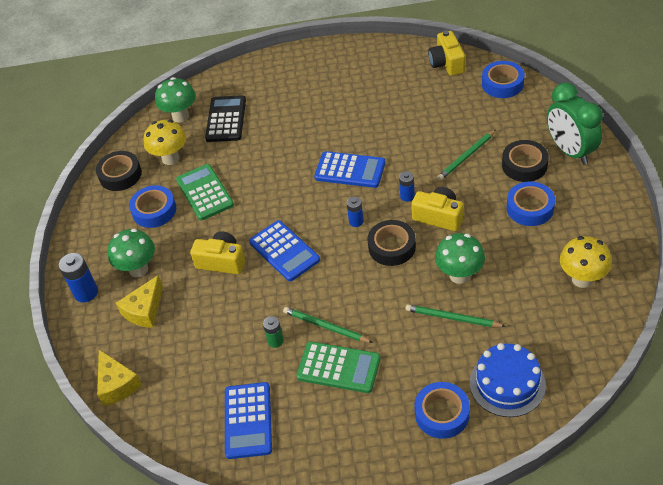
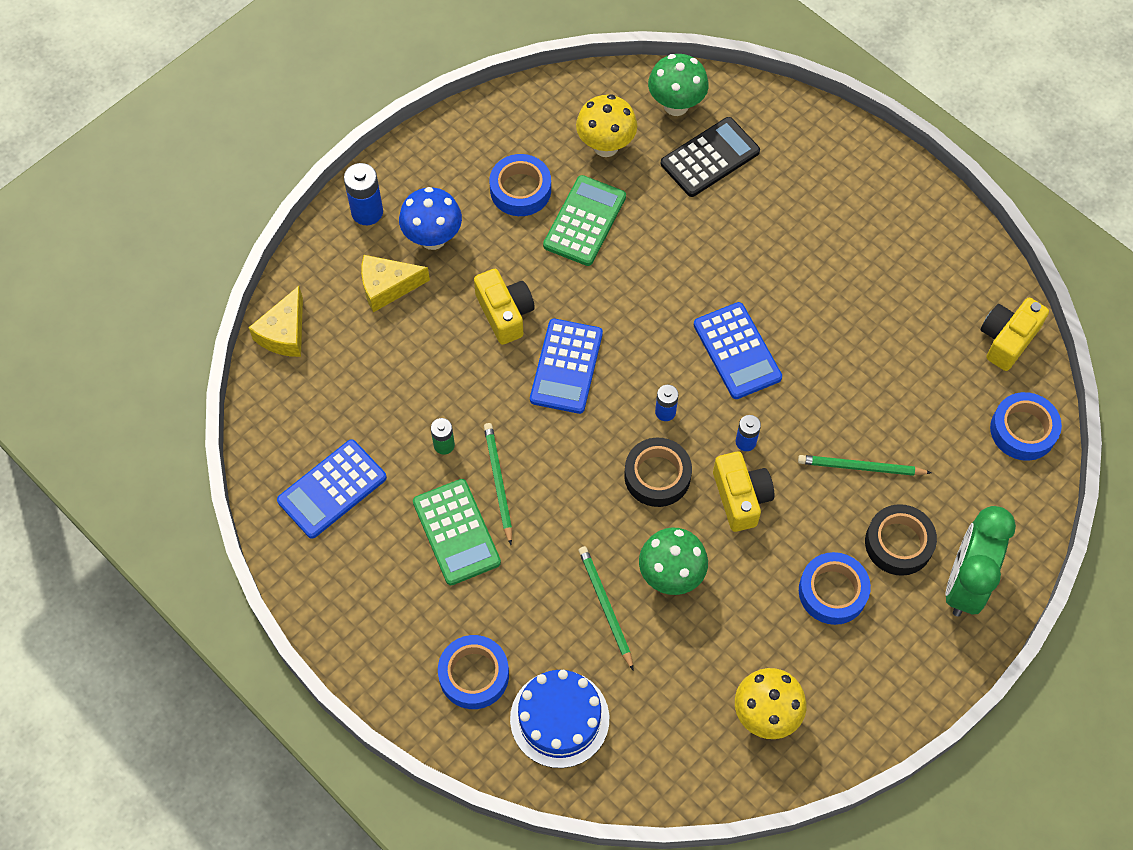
camera: 45 degrees right, 15 degrees up
black tape [96,151,142,191] -> none
green mushroom [108,229,155,277] -> blue mushroom [399,187,462,250]

